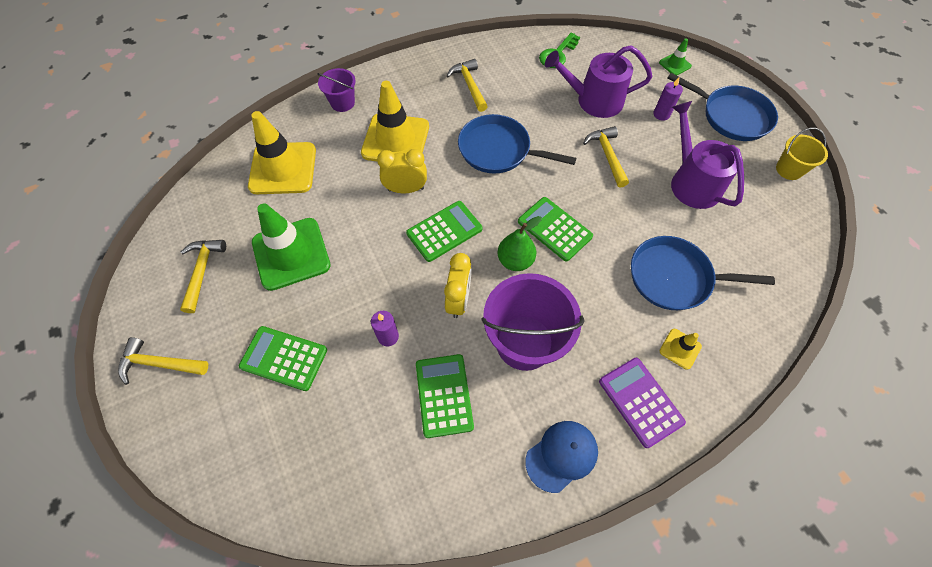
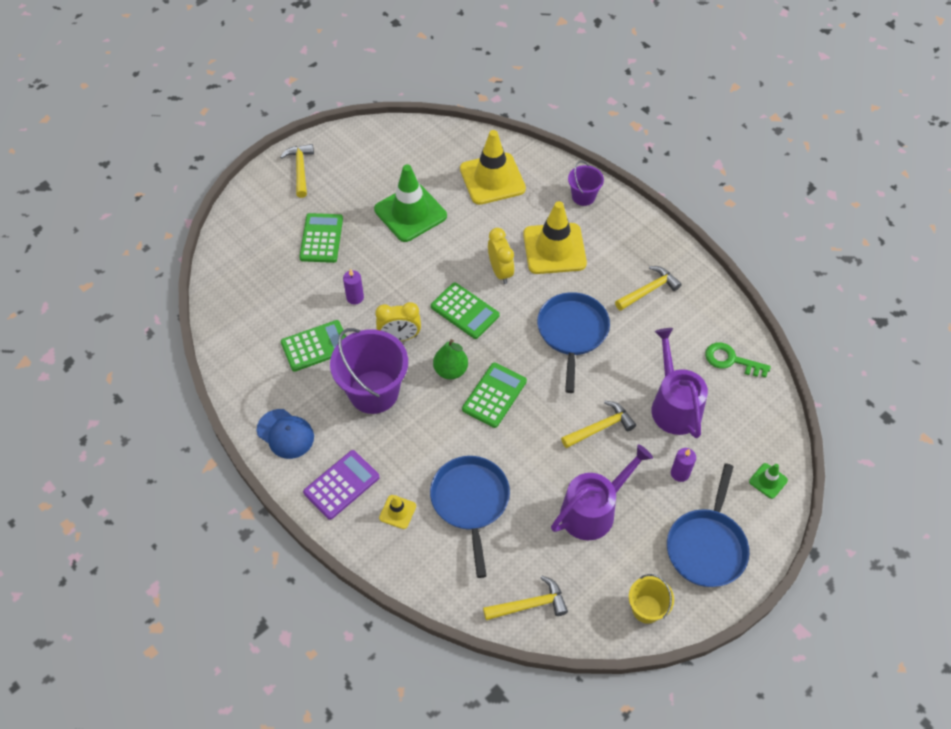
camera: 75 degrees right, 5 degrees down
yellow hammer [180,240,226,313] -> yellow hammer moved to [483,576,568,620]

